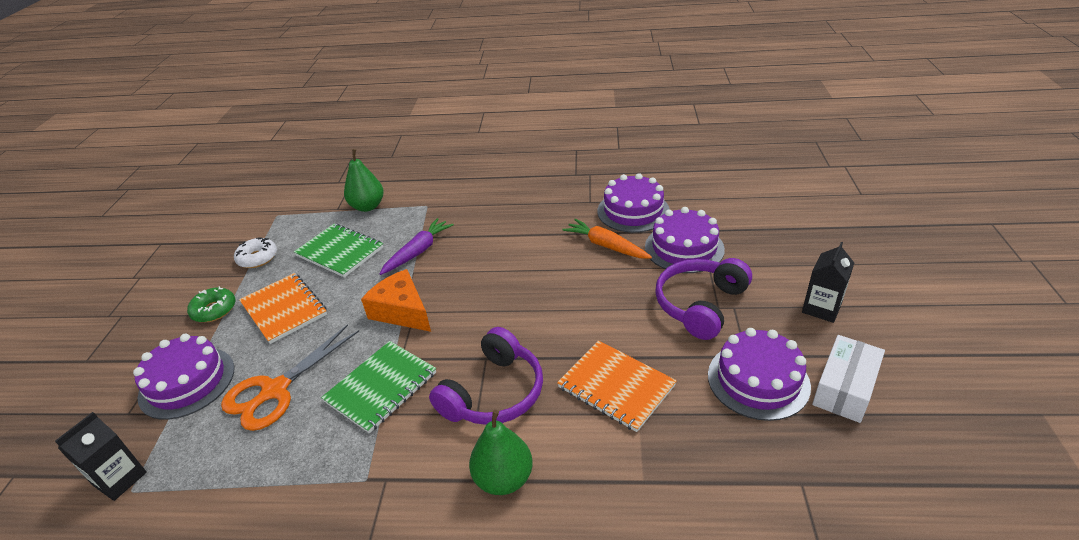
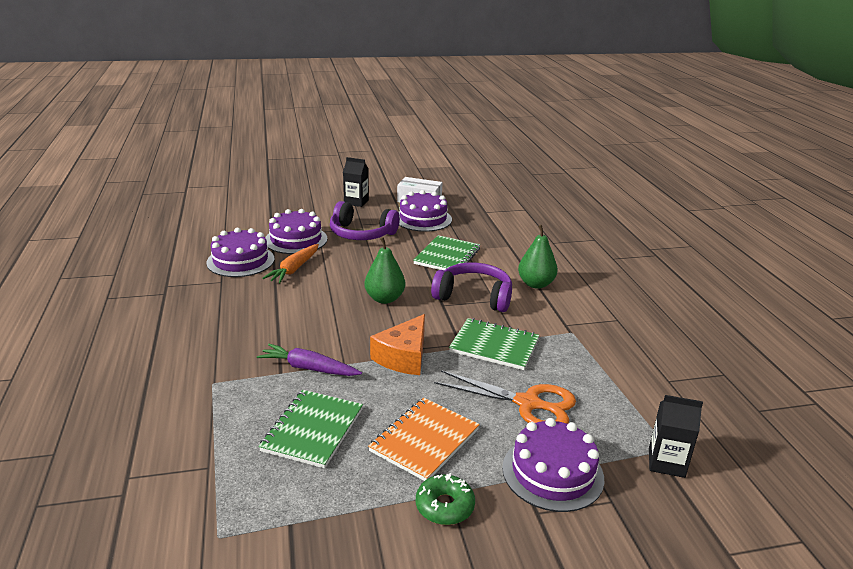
camera: 110 degrees left, 10 degrees down
white donut [234,237,277,268] -> none
green pear [344,149,384,212] -> green pear moved to [364,237,405,304]
orange notebook [557,340,677,432] -> green notebook [413,235,480,270]

